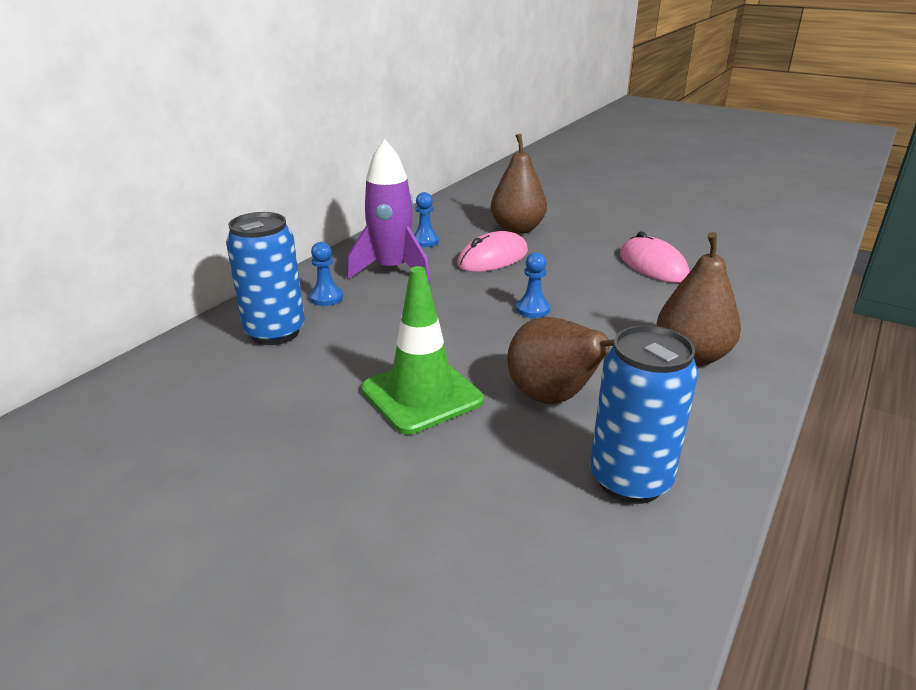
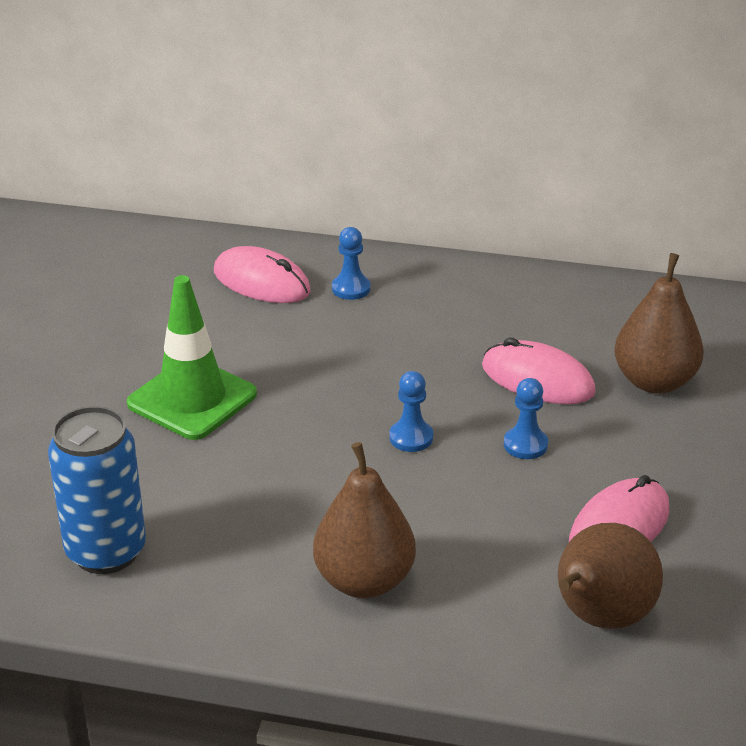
camera: 70 degrees right, 5 degrees up
blue can [226,212,305,345] -> pink mouse [214,246,311,303]
purple rocket [346,139,430,282] -> none
blue pawn [414,192,439,247] -> blue pawn moved to [504,378,548,459]
brown pear [507,317,614,404] -> brown pear moved to [558,523,663,629]

